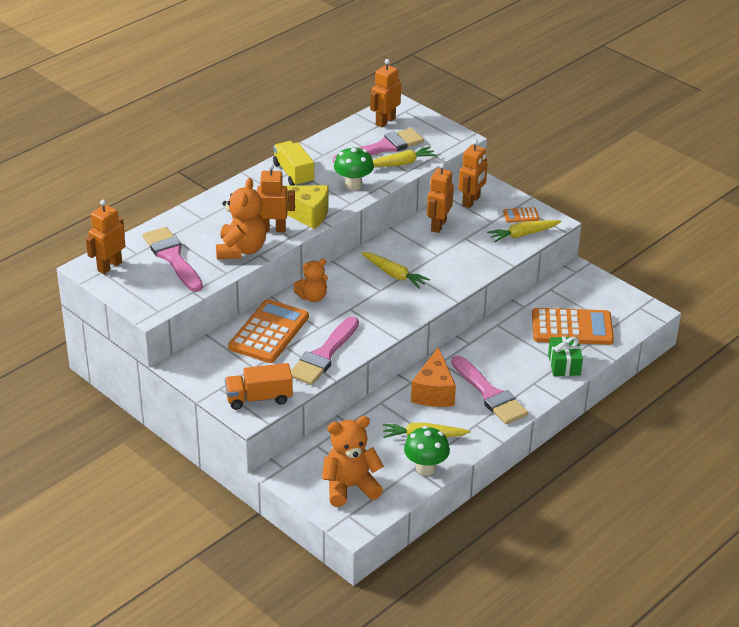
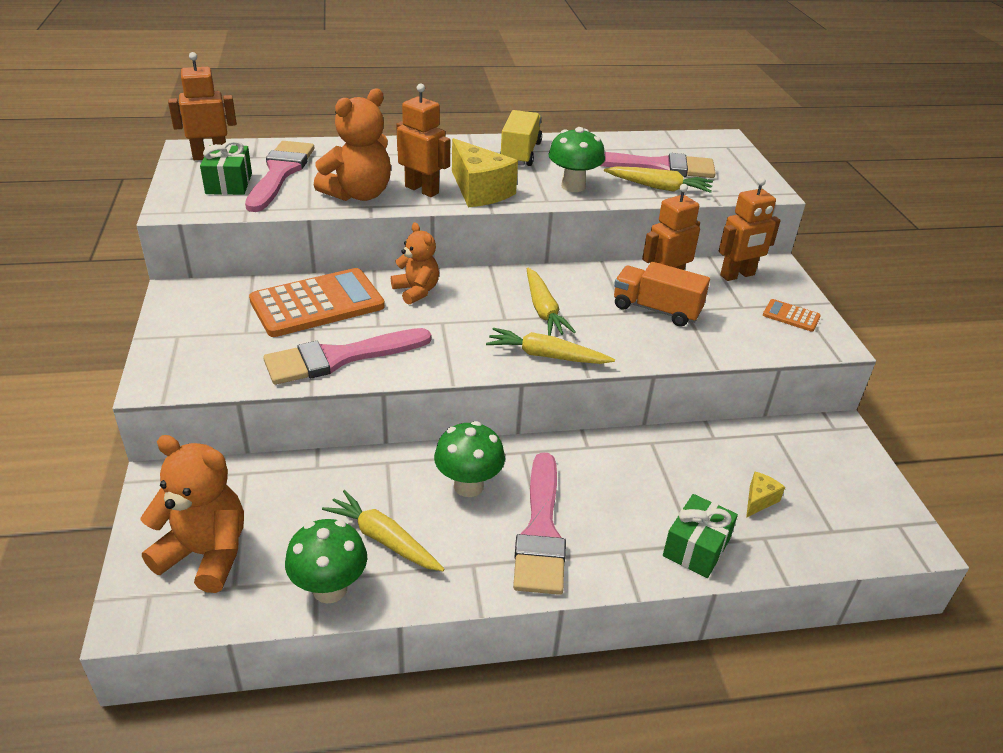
camera: 35 degrees right, 0 degrees up
orange truck [225,363,293,410] -> orange truck moved to [614,262,710,327]
orange teddy bear [294,259,328,302] -> orange teddy bear turned 135 degrees counterclockwise [391,223,439,305]
orange robot [370,59,401,127] -> none
orange cheese [411,347,456,407] -> green mushroom [434,421,505,497]
yellow carrot [487,220,561,242] -> yellow carrot moved to [486,328,615,364]
orange calculator [532,308,614,345] -> yellow cheese [746,472,785,518]
none -> green gift [200,140,252,195]

